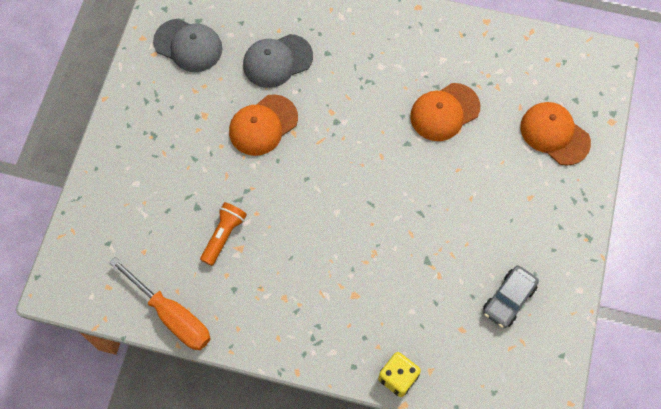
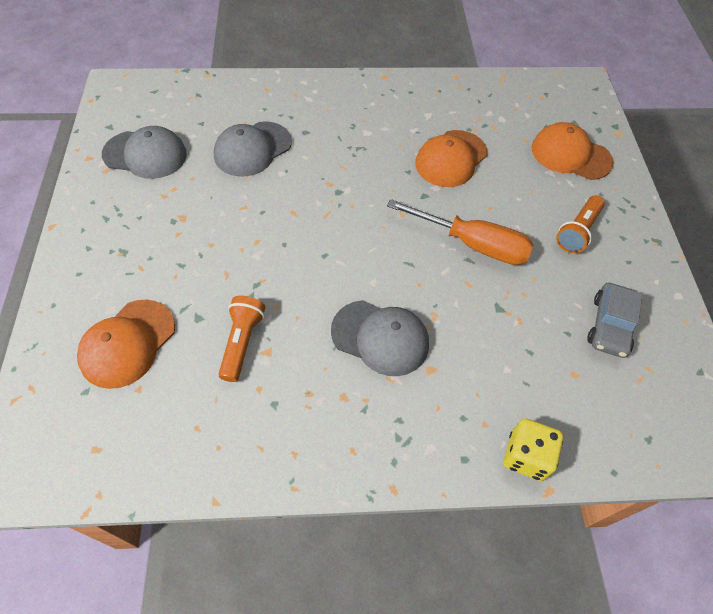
camera: 20 degrees left, 10 degrees down
orange screwdriver [109,257,211,350] -> orange screwdriver moved to [387,199,534,265]
orange cap [229,94,298,156] -> orange cap moved to [77,299,175,389]
none -> grey cap [331,300,429,376]
none -> orange flashlight [556,195,605,253]

